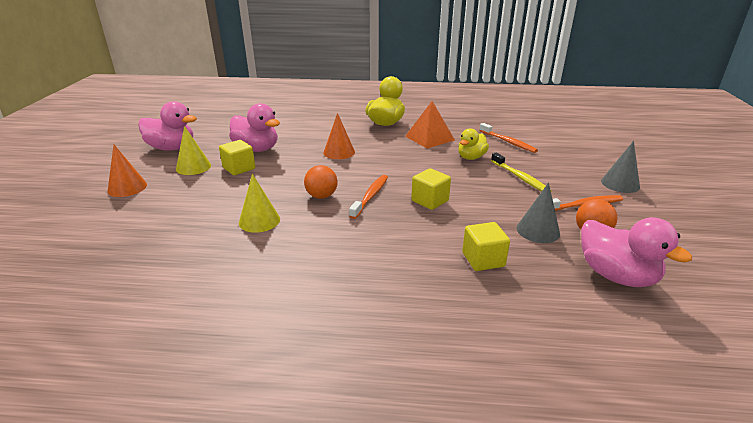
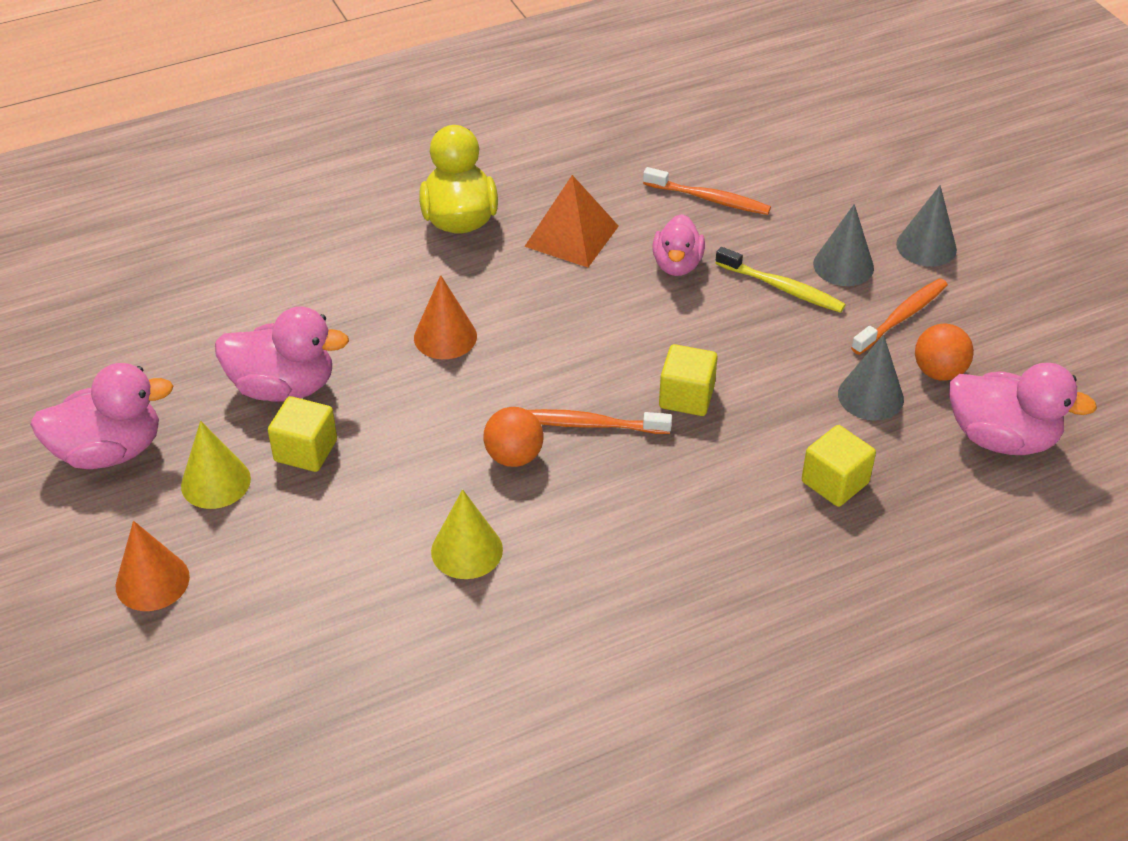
camera: 30 degrees left, 15 degrees up
orange toothbrush [349,175,388,219] -> orange toothbrush turned 75 degrees counterclockwise [528,409,672,434]
yellow duck [458,128,489,160] -> pink duck [652,214,705,276]
none -> grey cone [813,204,874,286]

